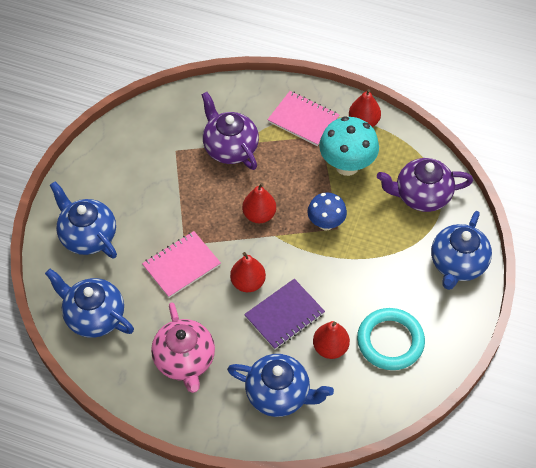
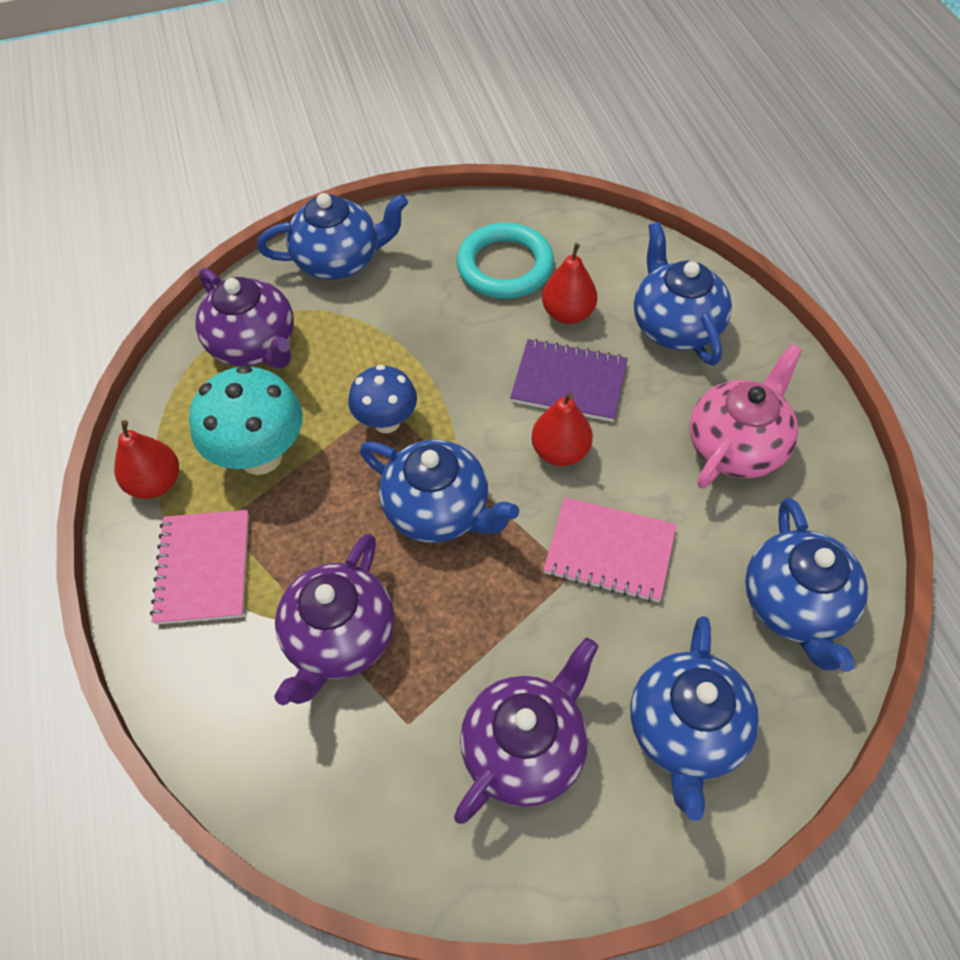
camera: 125 degrees left, 0 degrees up
red pear [242,183,276,223] -> blue teapot [360,440,519,543]
none -> purple teapot [454,638,599,824]

